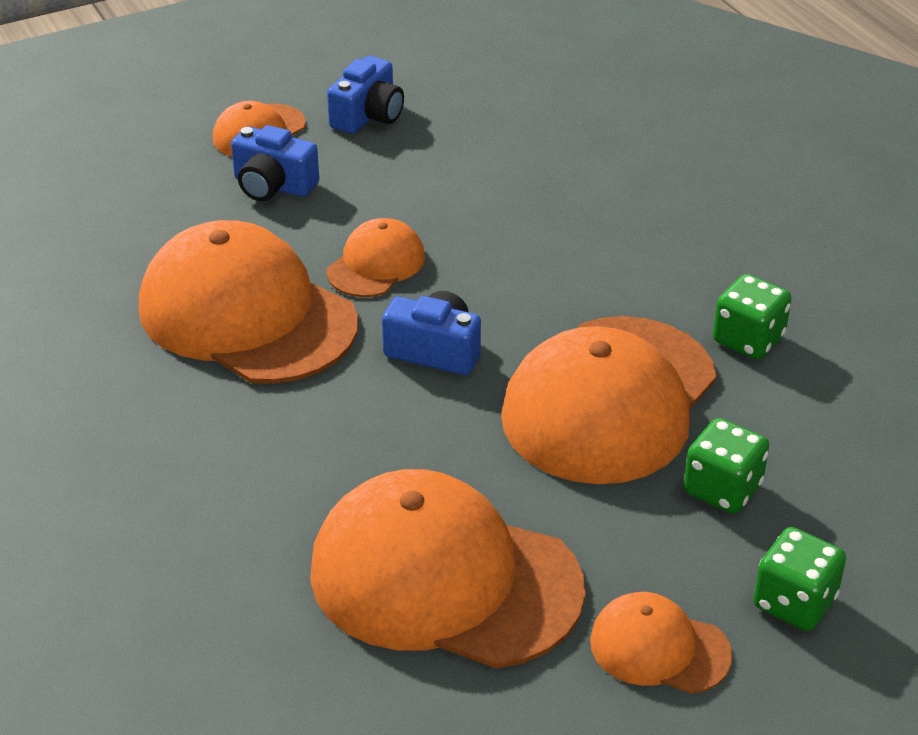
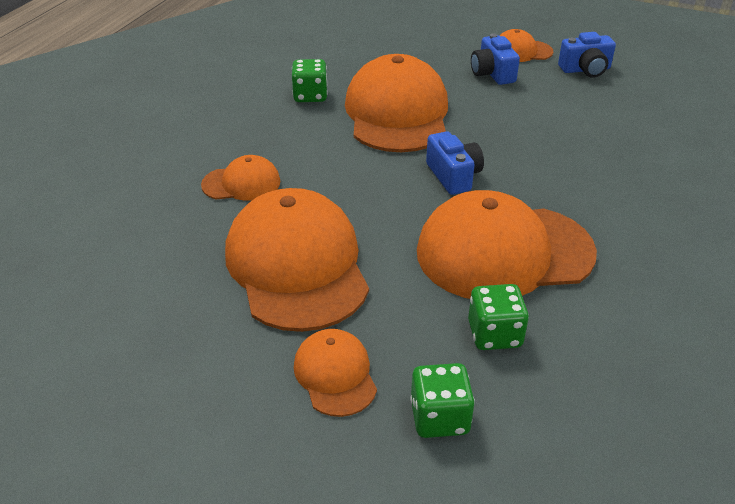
camera: 50 degrees right, 0 degrees up
orange cap [327,218,425,297] -> orange cap moved to [201,155,280,201]
green dice [713,274,792,359] -> green dice moved to [292,59,328,102]

